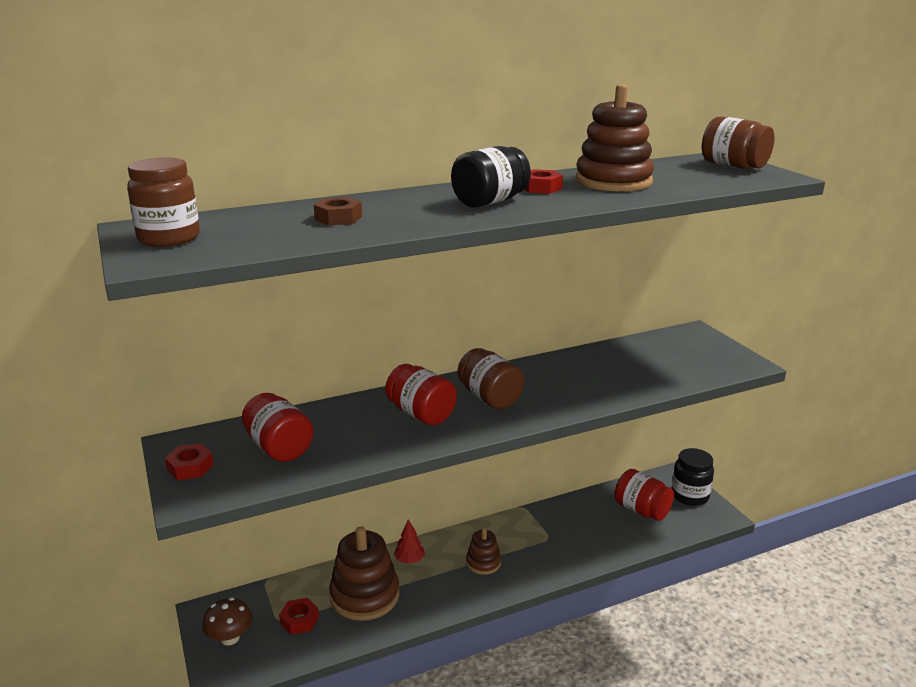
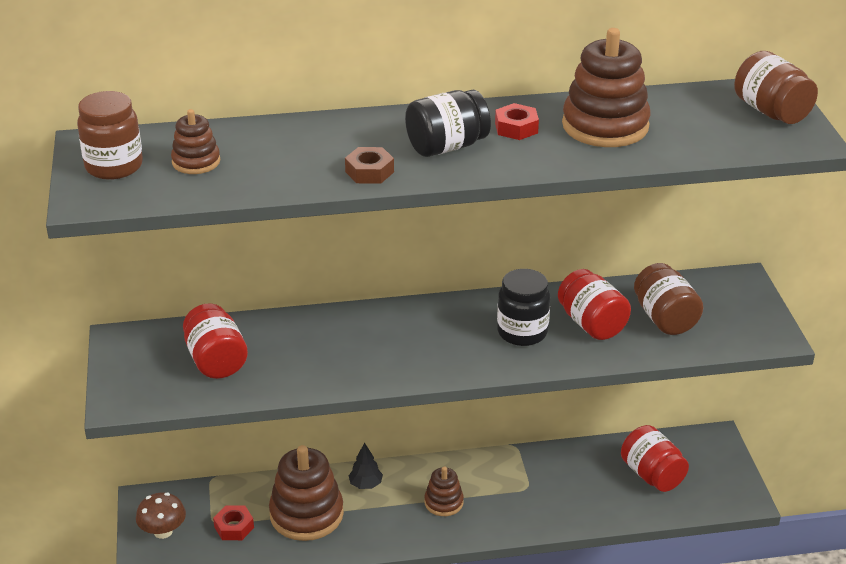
camera: 15 degrees right, 10 degrees up
red nut [165,443,214,480] -> none
brown nut [314,197,362,226] -> brown nut moved to [345,147,394,184]
red jar [385,364,457,425] -> red jar moved to [558,269,631,340]
red tree [394,519,425,564] -> black tree [348,443,383,489]
brown jar [458,348,524,409] -> brown jar moved to [634,263,703,335]
black jar [671,448,714,506] -> black jar moved to [497,269,550,346]
none -> brown stacking toy [171,109,220,174]

